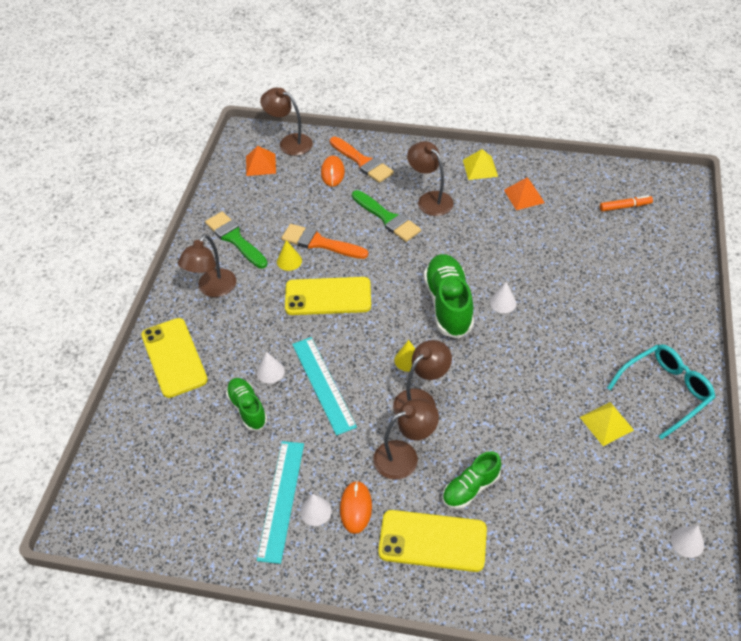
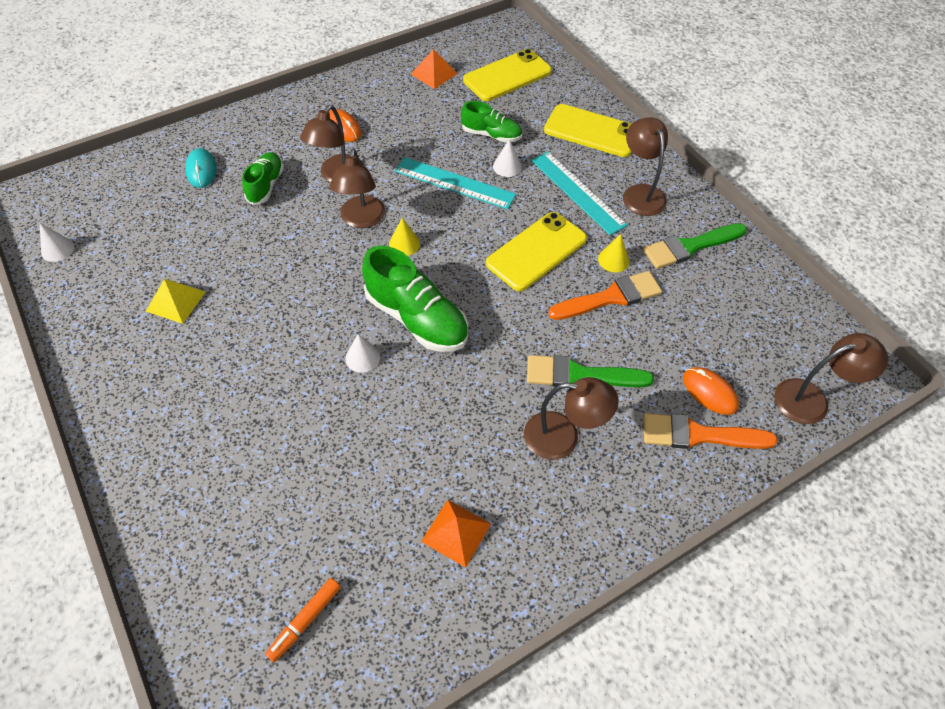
camera: 135 degrees right, 5 degrees up
green brush [205,212,268,269] -> green brush turned 150 degrees clockwise [643,223,747,269]
orange pyramid [246,146,276,176] -> orange pyramid moved to [411,49,458,89]
turquoise ruler [257,441,304,564] -> turquoise ruler moved to [531,152,628,235]
white cone [300,494,332,526] -> none
yellow phone [378,510,487,572] -> yellow phone moved to [463,49,552,101]
yellow pyramid [463,149,498,180] -> none
turquoise glasses [607,344,716,440] -> none
none -> turquoise mouse [185,148,217,188]

